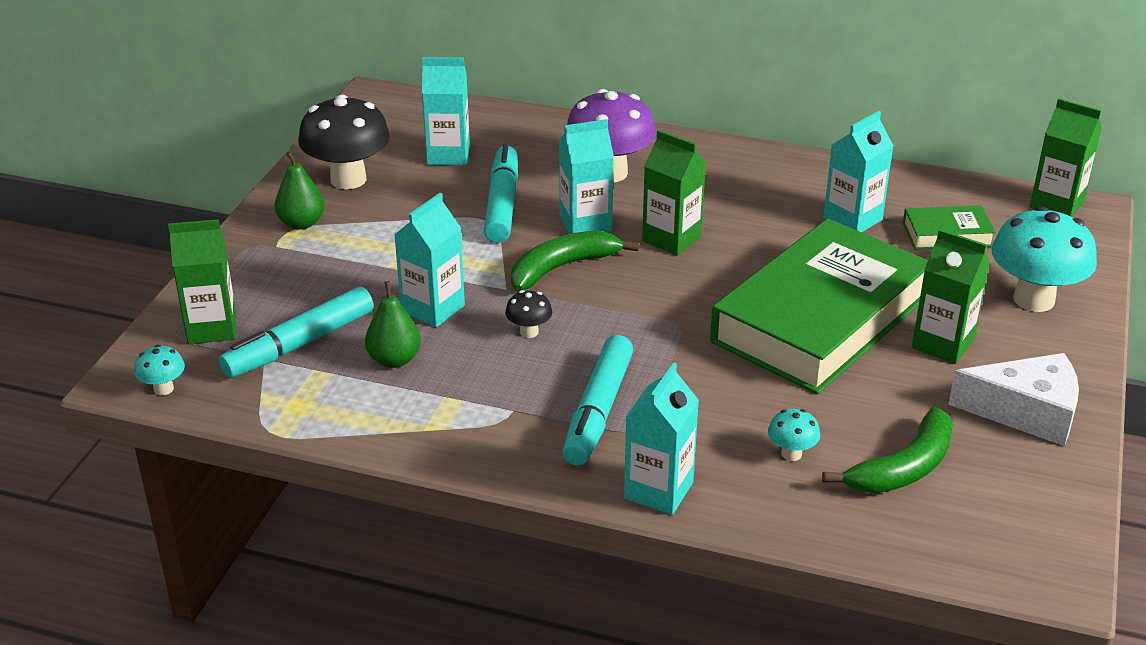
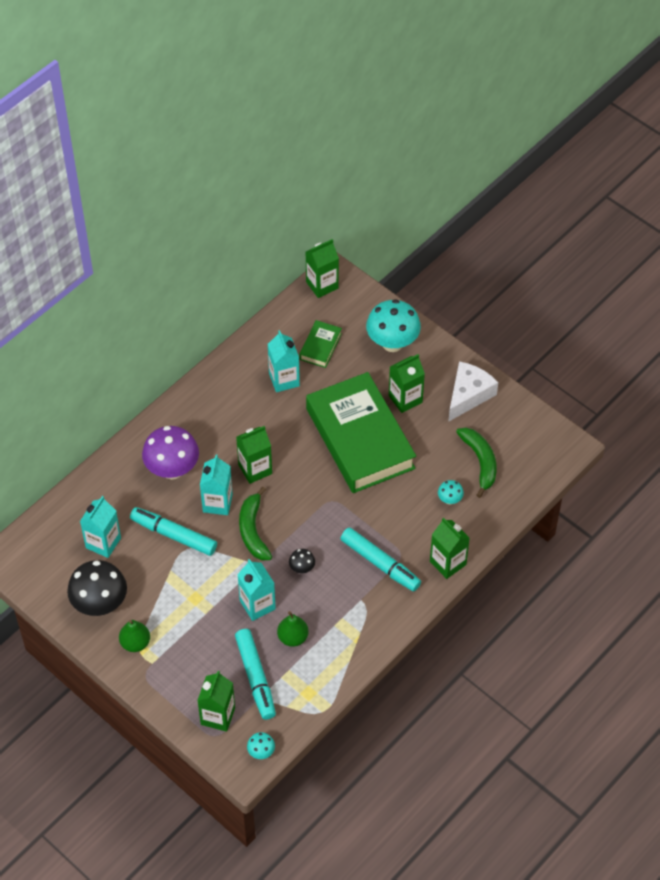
camera: 65 degrees left, 20 degrees up
turquoise carton [624,362,699,515] -> green carton [430,517,470,579]

